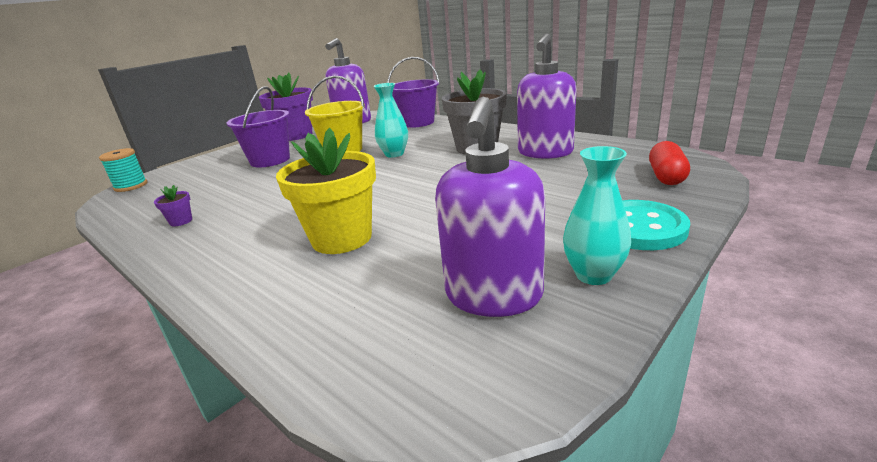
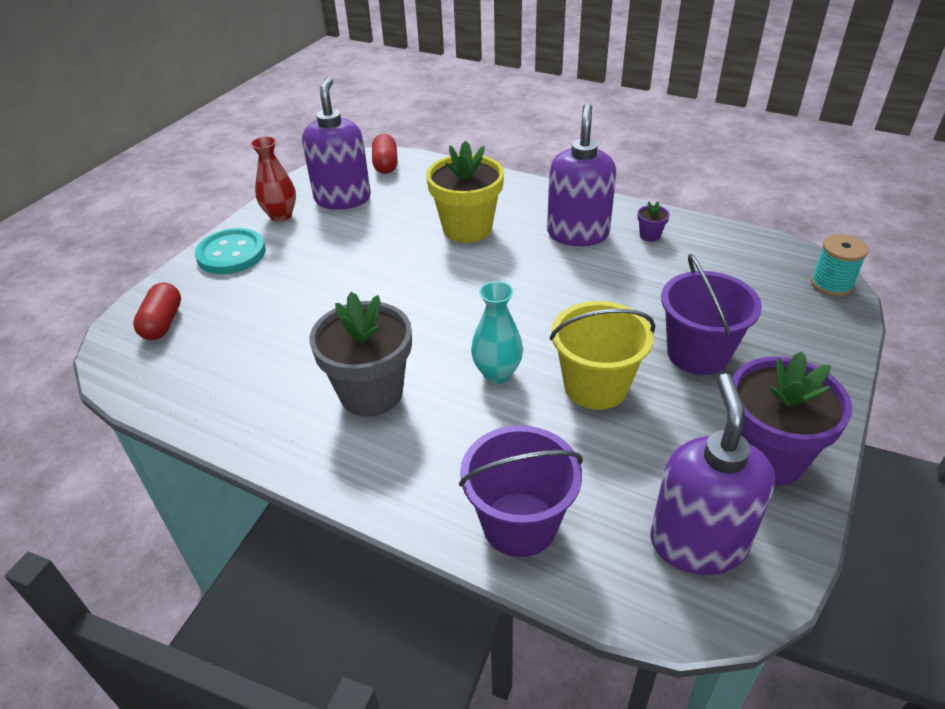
camera: 165 degrees right, 15 degrees up
purple soap dispenser [517,33,577,159] -> purple soap dispenser moved to [547,103,616,246]
turquoise vase [563,146,631,285] -> red vase [250,136,296,222]
none -> red capsule [372,134,398,174]

